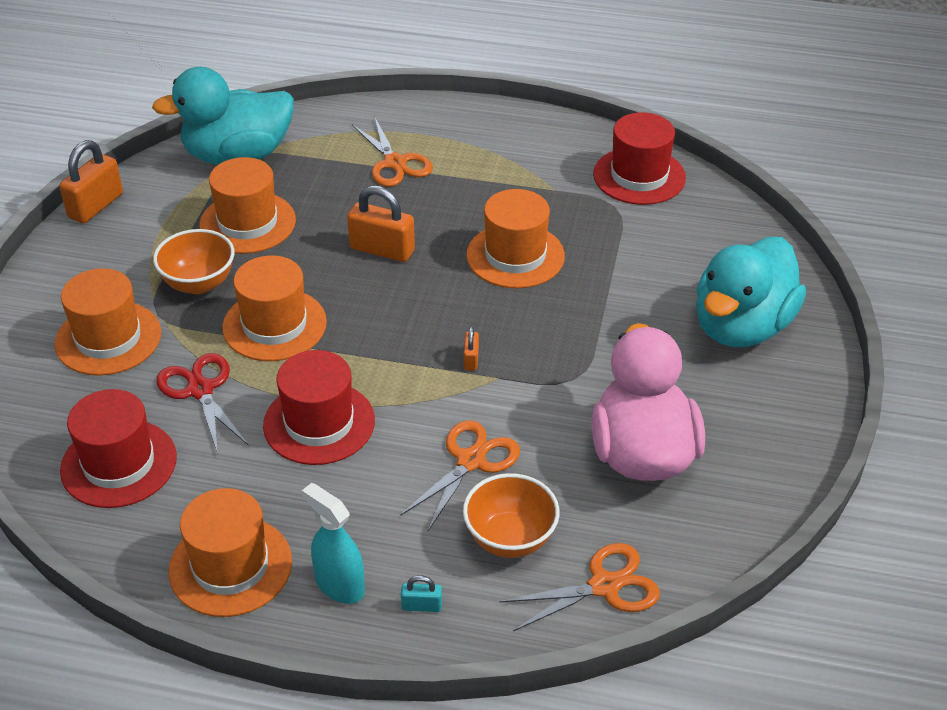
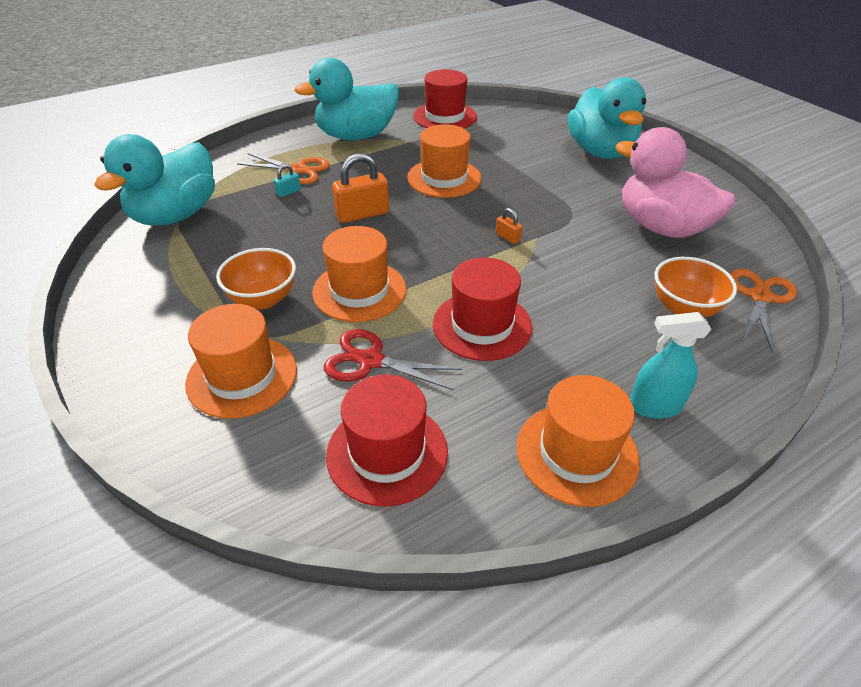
camera: 45 degrees left, 0 degrees up
orange padlock [59,140,123,223] -> none
orange hat [199,157,296,254] -> none
orange scissors [400,420,520,531] -> none
turquoise padlock [401,575,442,612] -> turquoise padlock moved to [274,164,301,197]
none -> turquoise duck [294,58,399,140]

